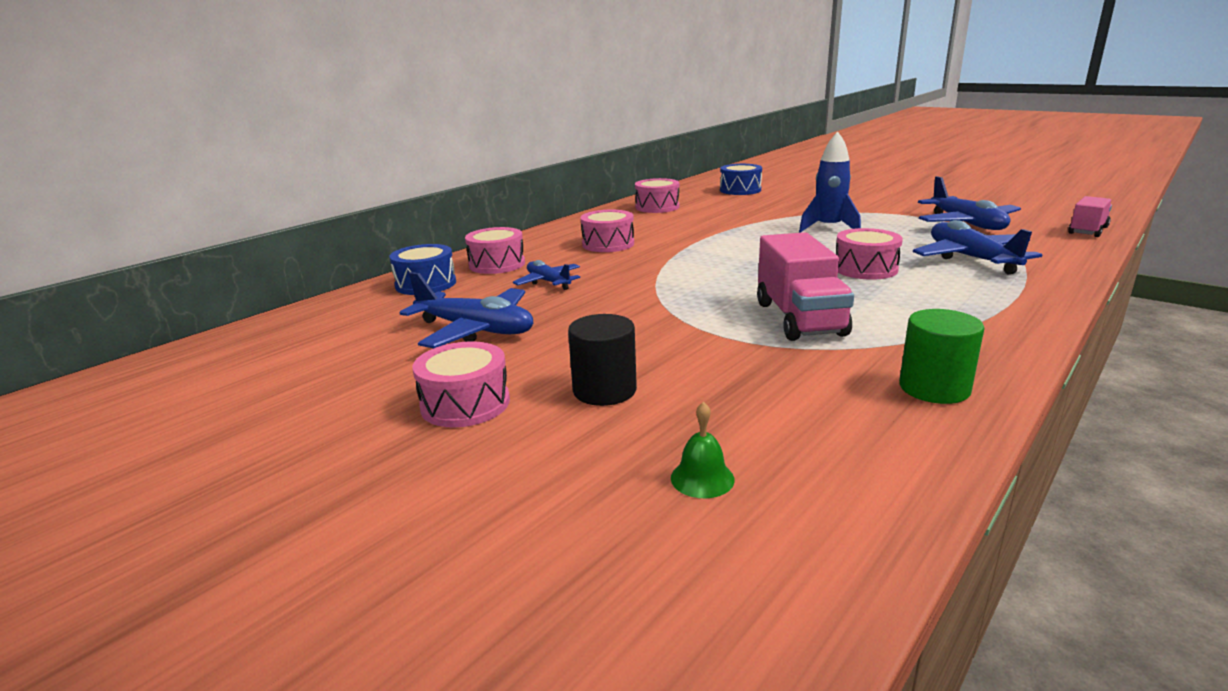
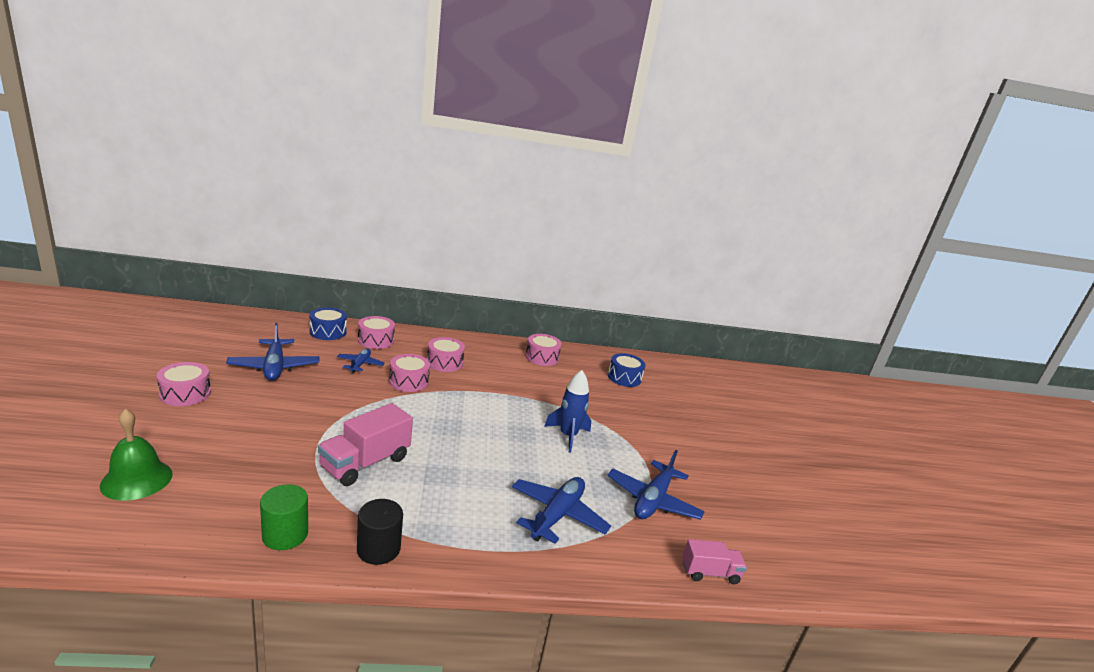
camera: 40 degrees right, 0 degrees up
black cylinder [568,314,637,406] -> black cylinder moved to [357,499,403,565]
green bell [671,402,735,498] -> green bell [100,409,173,501], size x1.90
pink drum [836,228,903,280] -> pink drum moved to [389,354,430,392]

